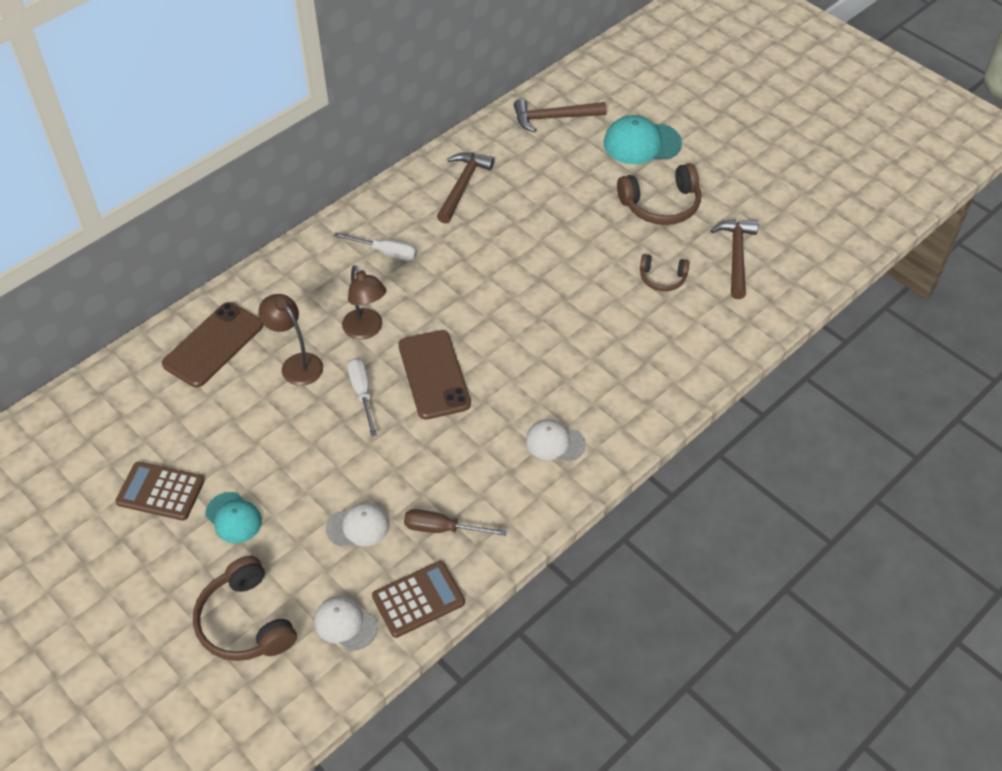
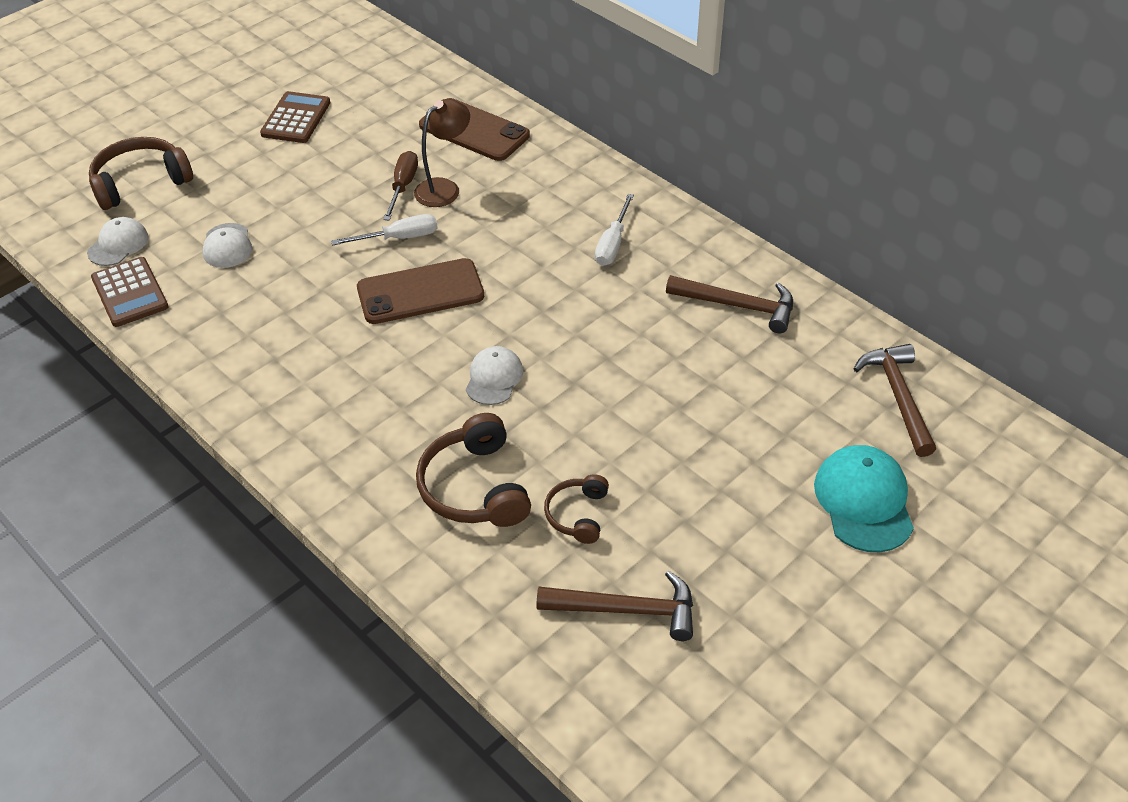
camera: 90 degrees right, 5 degrees down
turquoise cap [206,492,262,543] -> none
brown lamp [342,265,387,340] -> none
brown screwdriver [404,509,507,536] -> brown screwdriver moved to [383,151,418,221]
white cap [526,419,586,462] -> white cap moved to [466,346,523,405]
brown headphones [617,163,701,225] -> brown headphones moved to [416,413,531,527]

